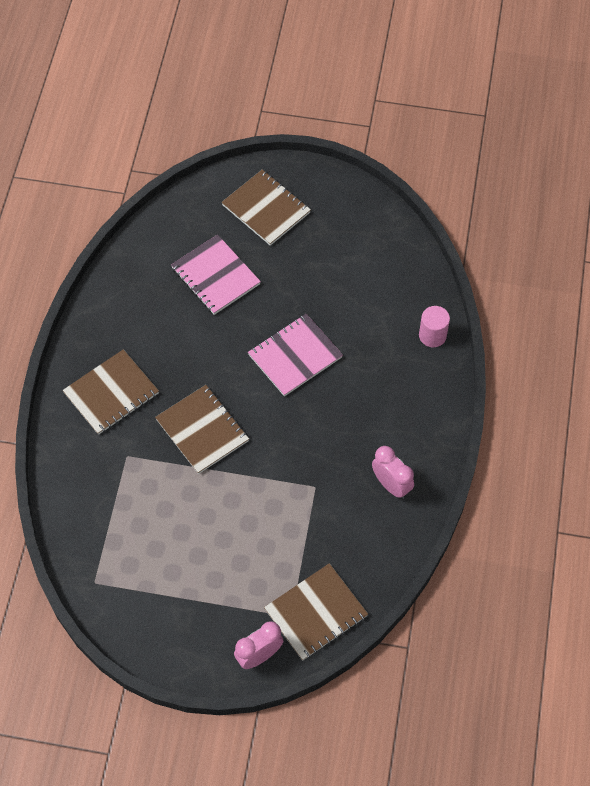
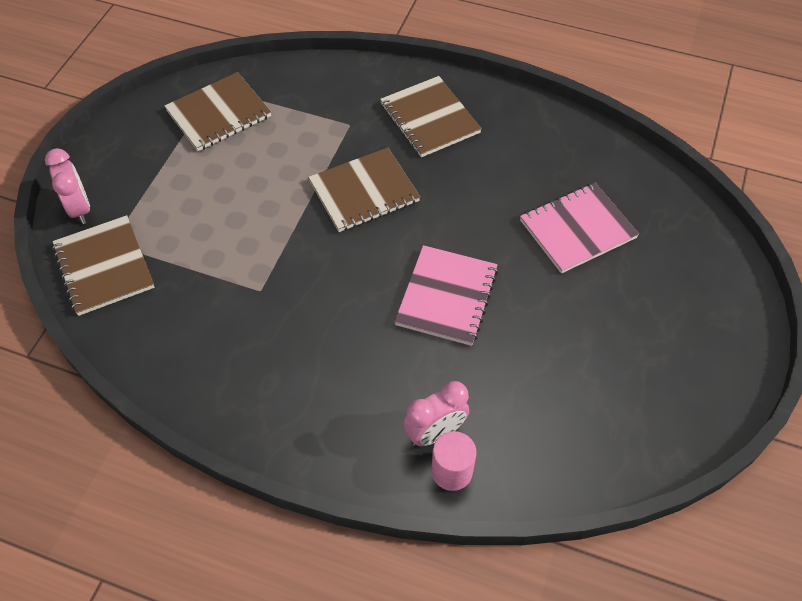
camera: 100 degrees right, 5 degrees down
brown notebook [221,170,311,246] -> brown notebook moved to [164,72,271,151]
pink notebook [248,314,343,397] -> pink notebook turned 45 degrees clockwise [394,245,498,346]
pink clock [372,446,414,499] -> pink clock moved to [403,381,469,446]

